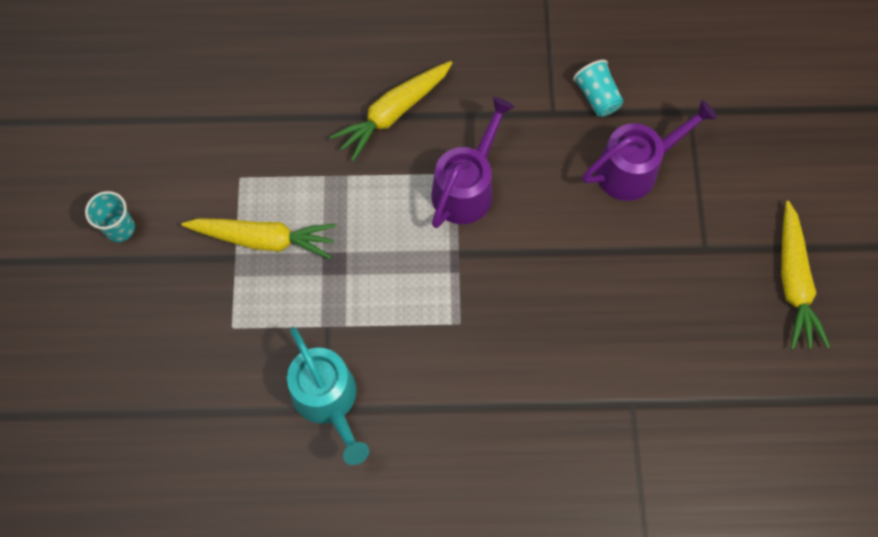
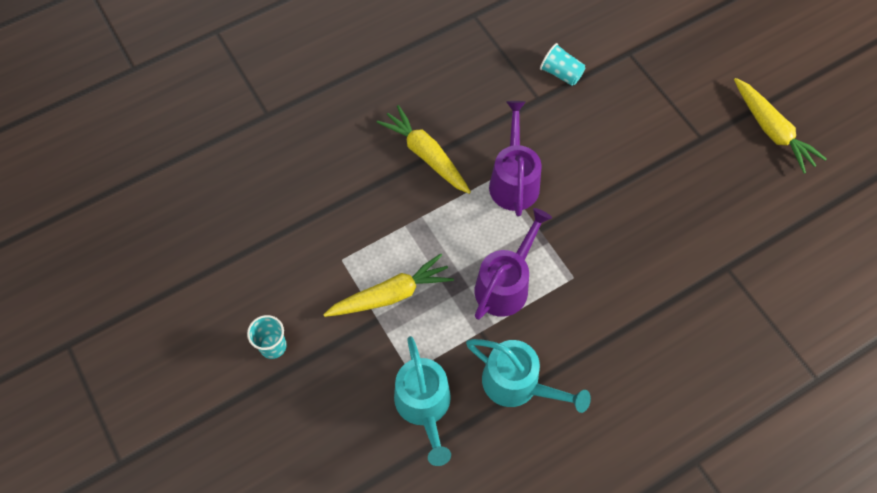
camera: 30 degrees left, 5 degrees down
yellow carrot [330,61,452,161] -> yellow carrot turned 120 degrees clockwise [377,105,471,194]
purple watering can [582,100,717,201] -> purple watering can moved to [475,208,552,320]
none -> turquoise watering can [394,336,451,466]

